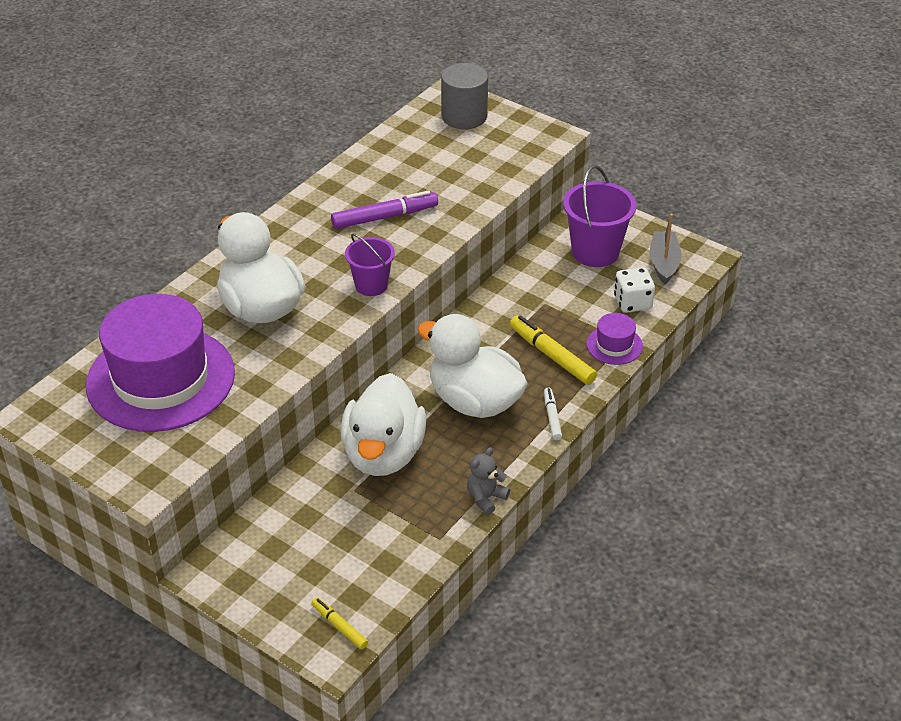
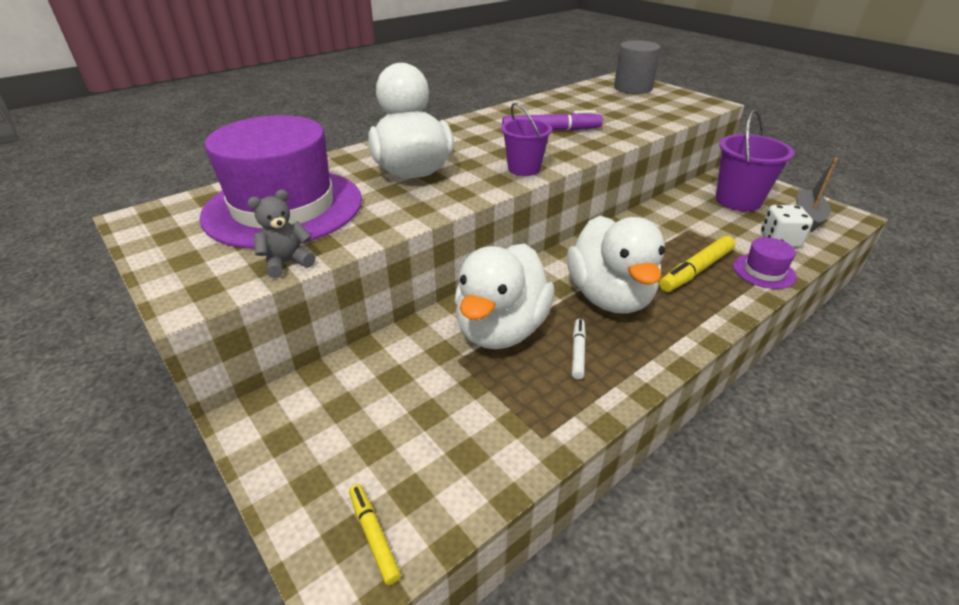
camera: 15 degrees right, 5 degrees down
white duck [417,314,528,418] -> white duck turned 150 degrees counterclockwise [567,216,665,314]
grey teddy bear [467,447,510,515] -> grey teddy bear moved to [247,190,315,278]
yellow marker [510,315,597,385] -> yellow marker turned 105 degrees counterclockwise [659,236,735,292]
white marker [544,388,562,440] -> white marker moved to [572,319,586,380]

